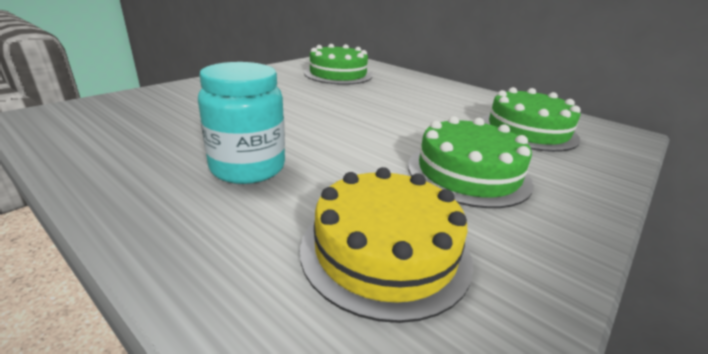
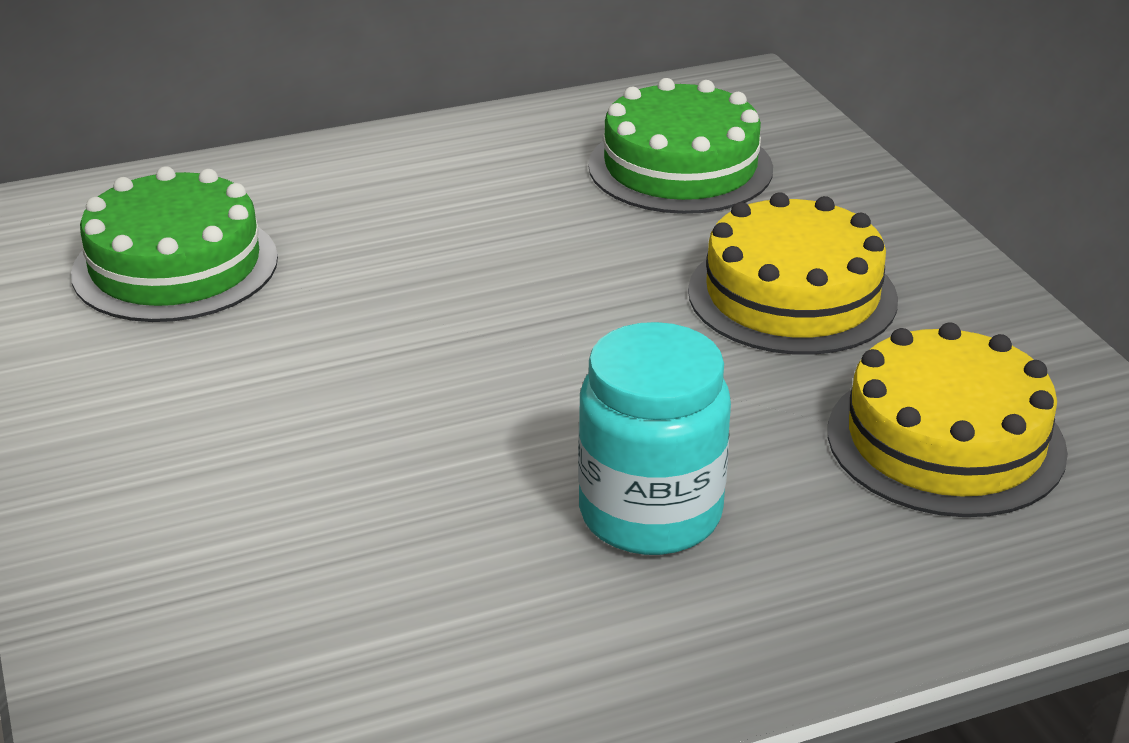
camera: 60 degrees left, 5 degrees up
green cake [408,116,534,208] -> yellow cake [688,192,898,355]

